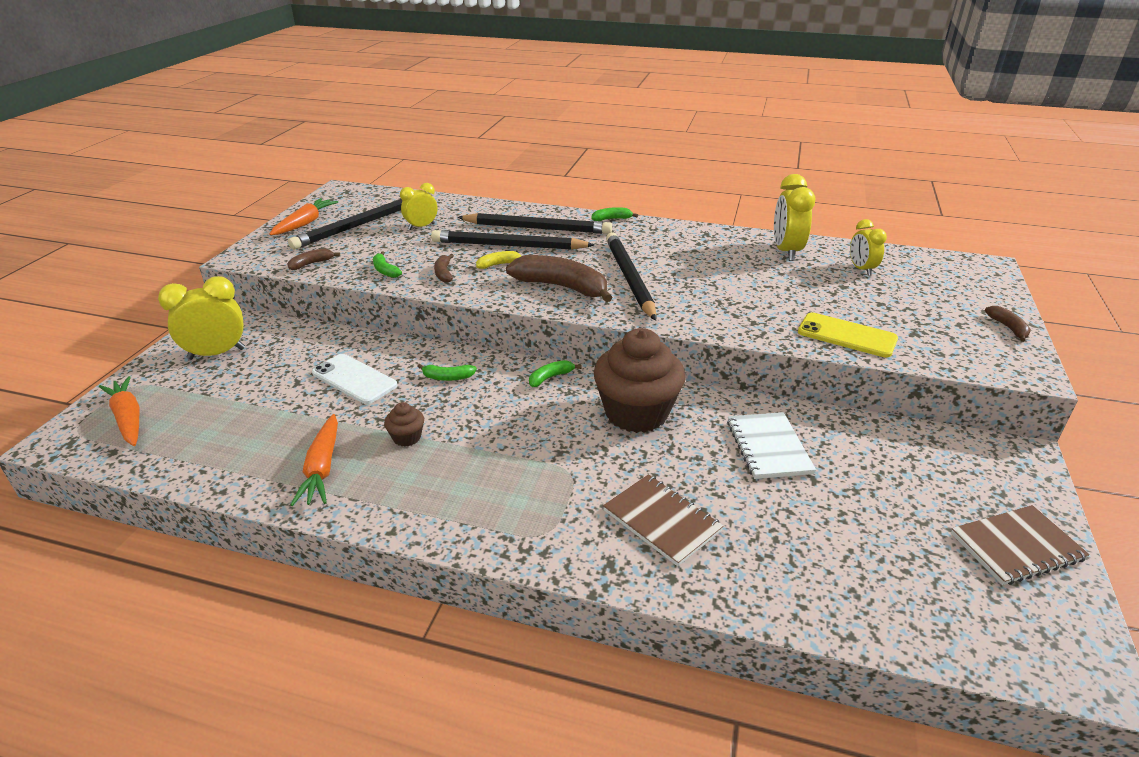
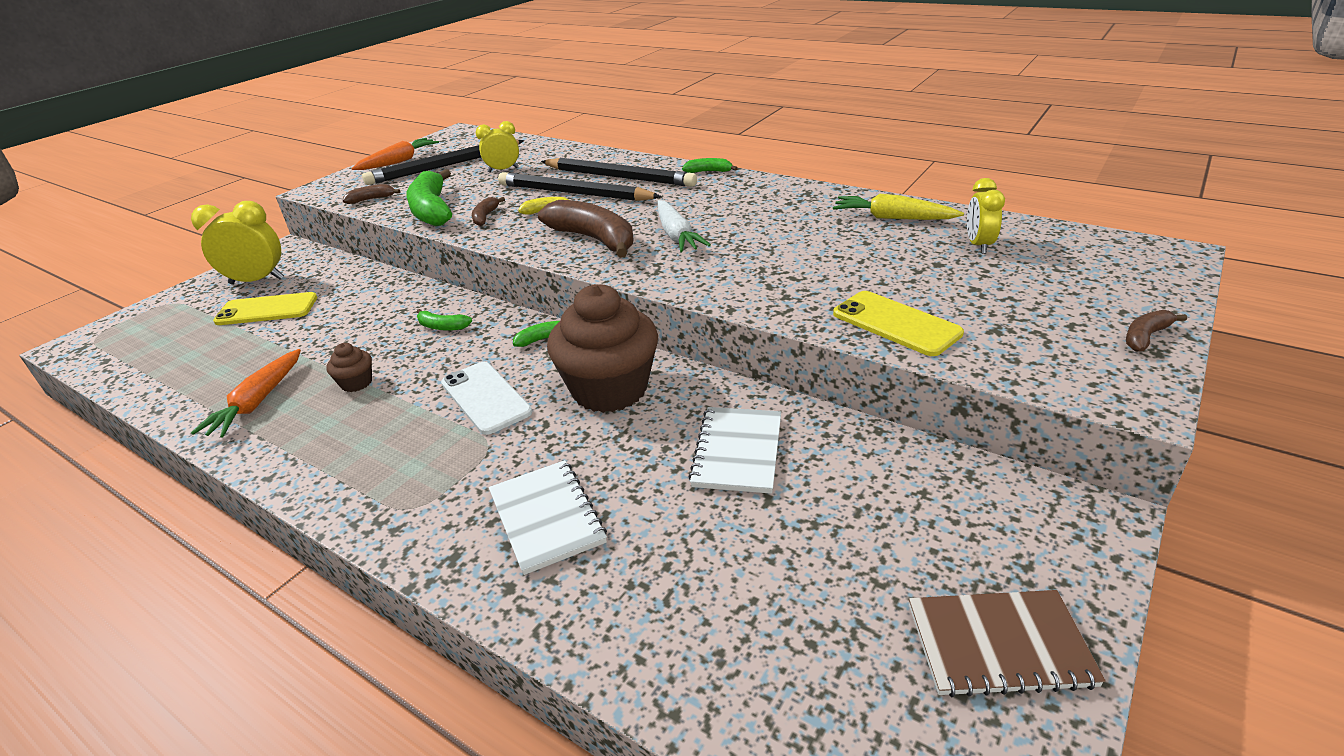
camera: 20 degrees right, 0 degrees up
orange carrot [99,376,140,446] -> none
white phone [312,354,398,404] -> white phone moved to [441,362,532,435]
green banana [373,251,402,278] -> green banana [406,169,452,226], size x2.13
brown notebook [603,474,723,566] -> white notebook [489,460,607,575]
black pencil [606,232,657,321] -> white carrot [657,200,711,252]
yellow clock [774,174,816,261] -> yellow carrot [833,194,964,220]
brown banana [985,306,1031,342] -> brown banana turned 135 degrees counterclockwise [1126,310,1187,352]
none -> yellow phone [213,292,317,325]

